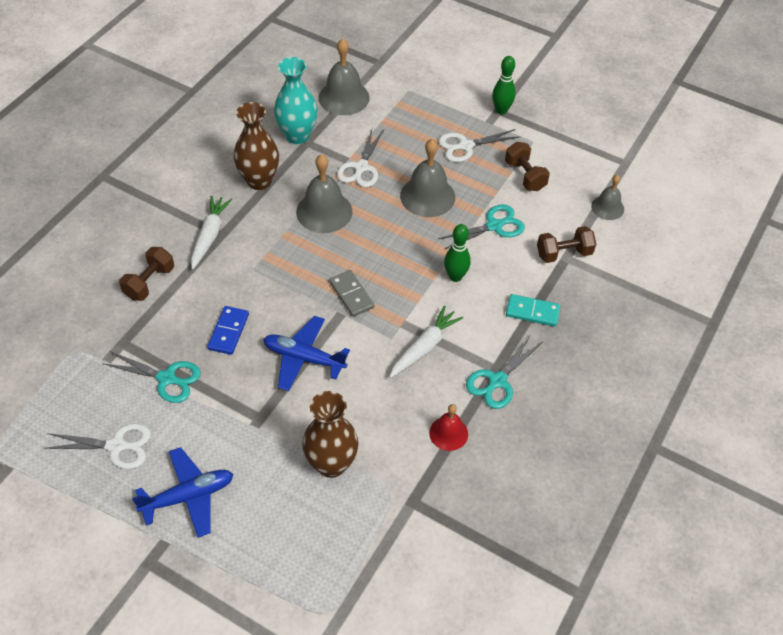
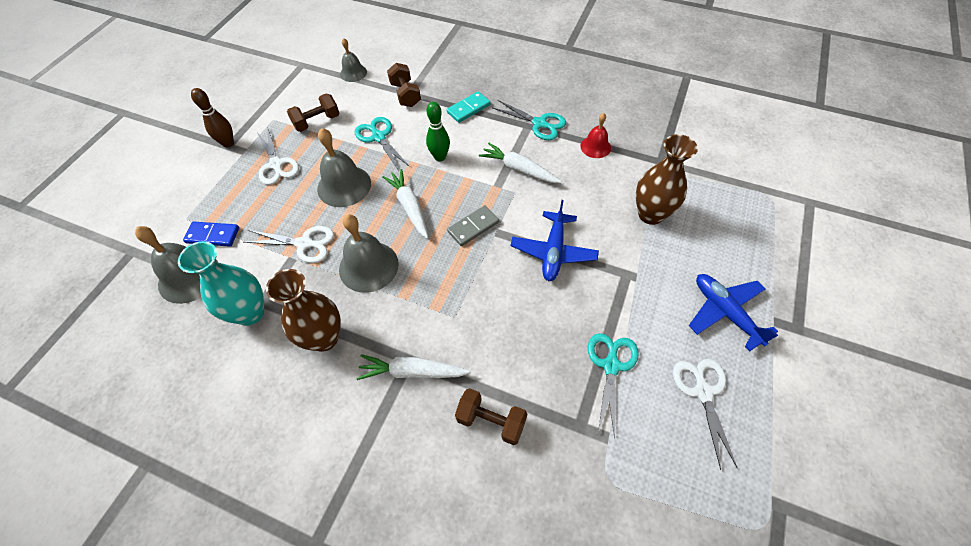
camera: 95 degrees left, 5 degrees up
blue domino [207,306,249,355] -> blue domino moved to [183,221,239,247]
green bowling pin [492,56,515,115] -> brown bowling pin [191,88,234,148]
turquoise domino [506,294,560,327] -> turquoise domino turned 45 degrees clockwise [447,92,491,123]
none -> white carrot [382,169,428,239]

